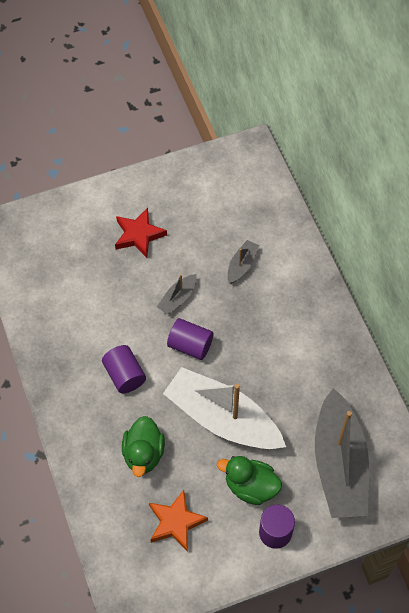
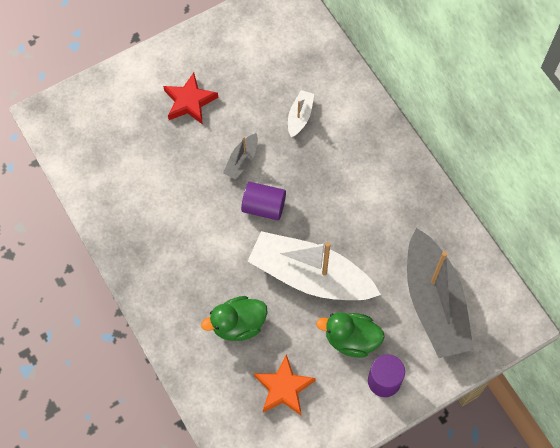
camera: 10 degrees left, 5 degrees up
purple cylinder [102,345,146,394] -> none
green duck [122,416,165,477] -> green duck turned 75 degrees clockwise [201,296,268,341]
grey boat [227,240,259,284] -> white boat [288,90,314,138]

